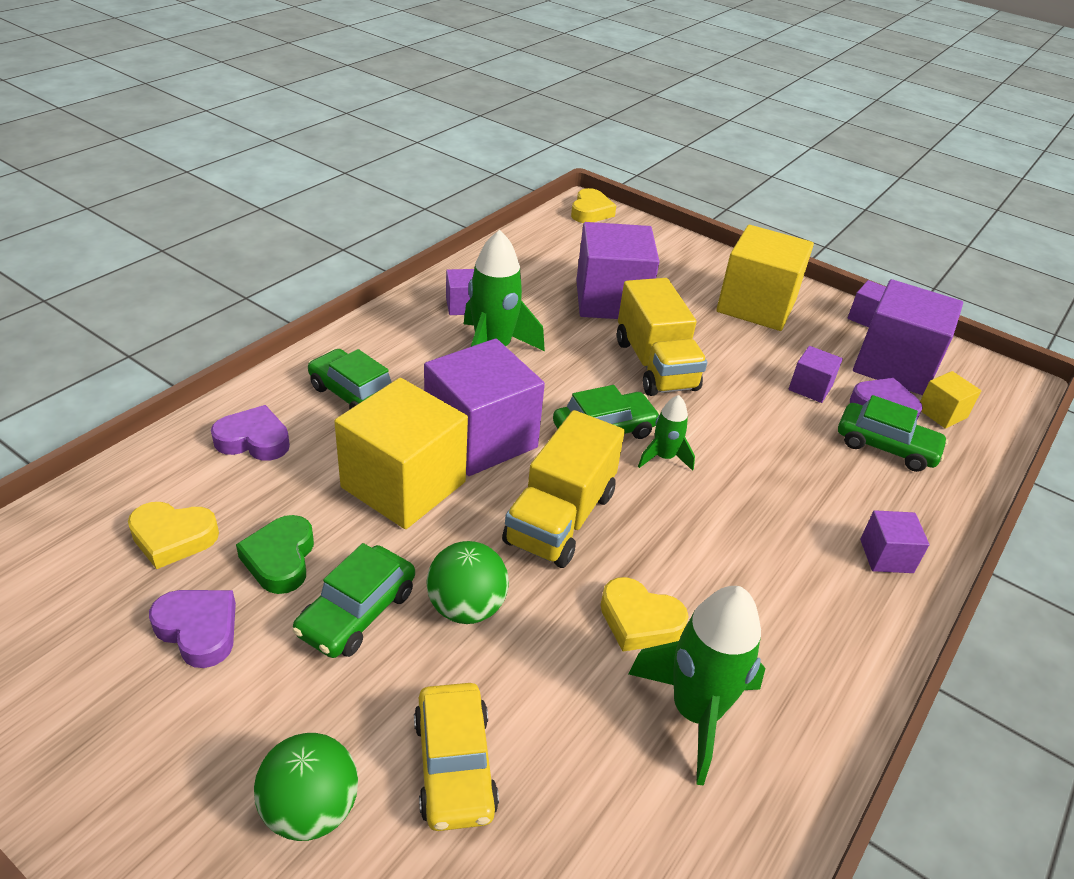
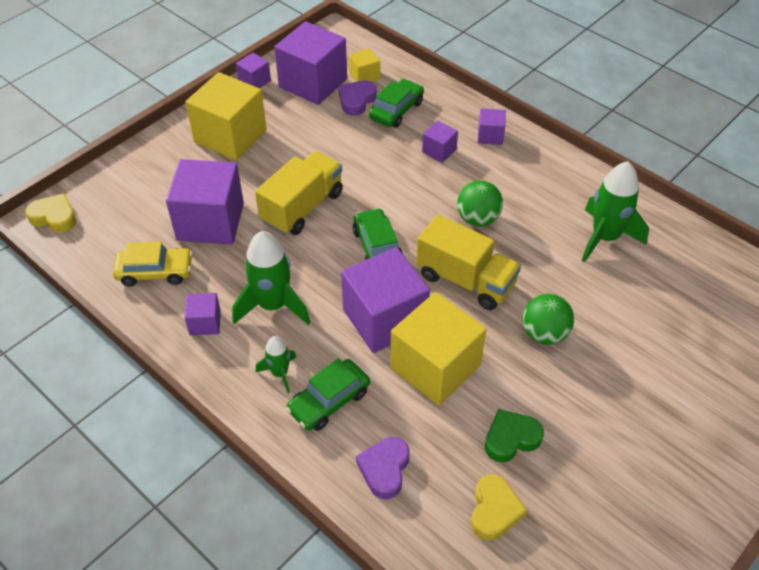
camera: 80 degrees left, 10 degrees up
purple heart [149,590,236,668] -> none
green heart [236,515,314,594] -> green heart turned 150 degrees clockwise [485,409,544,463]
green ball [254,733,358,841] -> green ball moved to [457,181,503,226]
green car [292,543,415,658] -> none
yellow car [414,683,499,831] -> yellow car moved to [113,242,193,287]
yellow heart [601,577,689,651] -> none
yellow truck [617,278,707,396] -> yellow truck turned 45 degrees counterclockwise [255,151,343,235]
green rocket [638,395,695,471] -> green rocket moved to [256,336,296,393]
purple cube [789,346,843,403] -> purple cube moved to [422,121,458,163]

